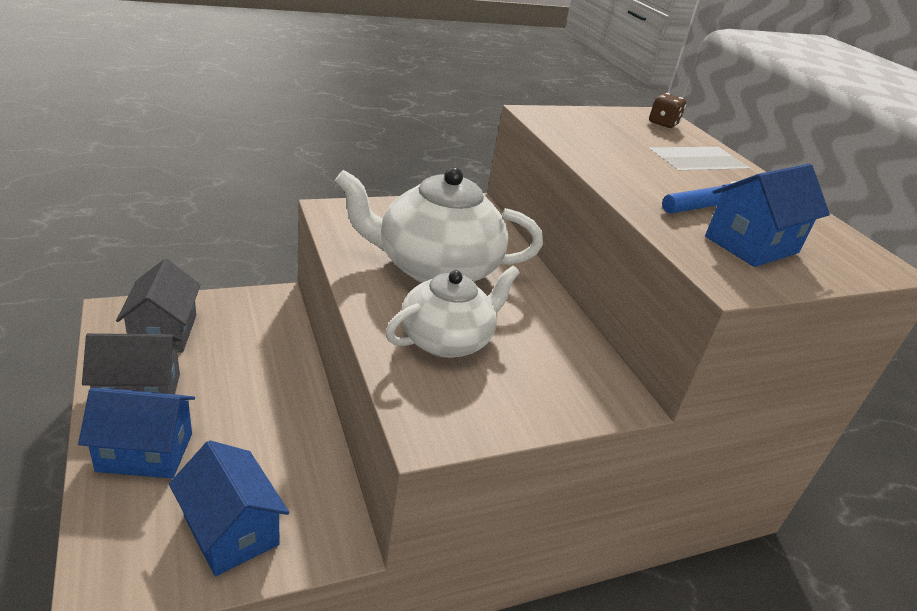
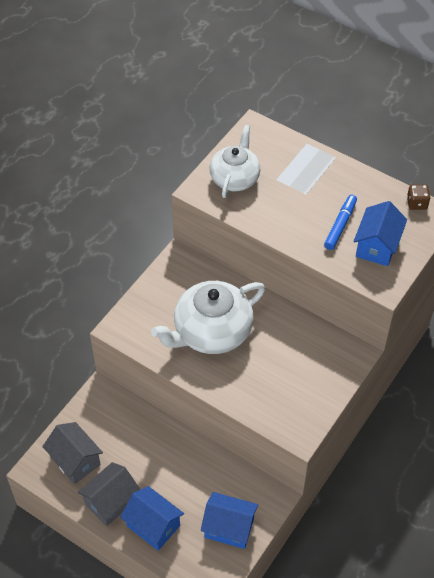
camera: 30 degrees left, 20 degrees up
blue house [78,388,195,479] -> blue house turned 75 degrees clockwise [120,486,184,551]
white teapot [386,266,520,358] -> white teapot moved to [210,125,260,198]
brown dice [649,93,686,128] -> brown dice moved to [407,184,431,210]

